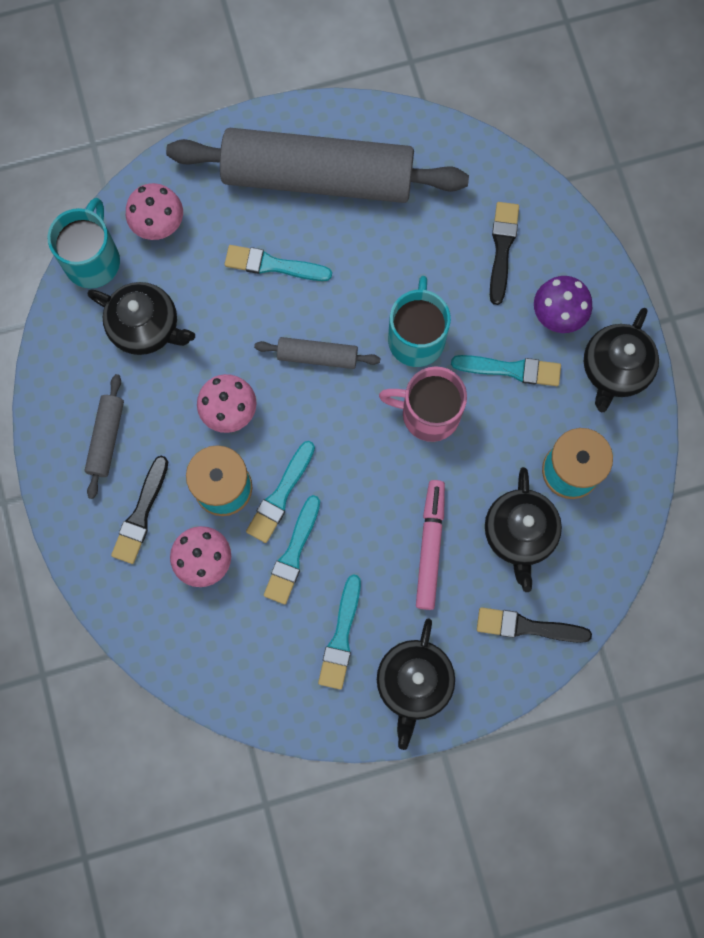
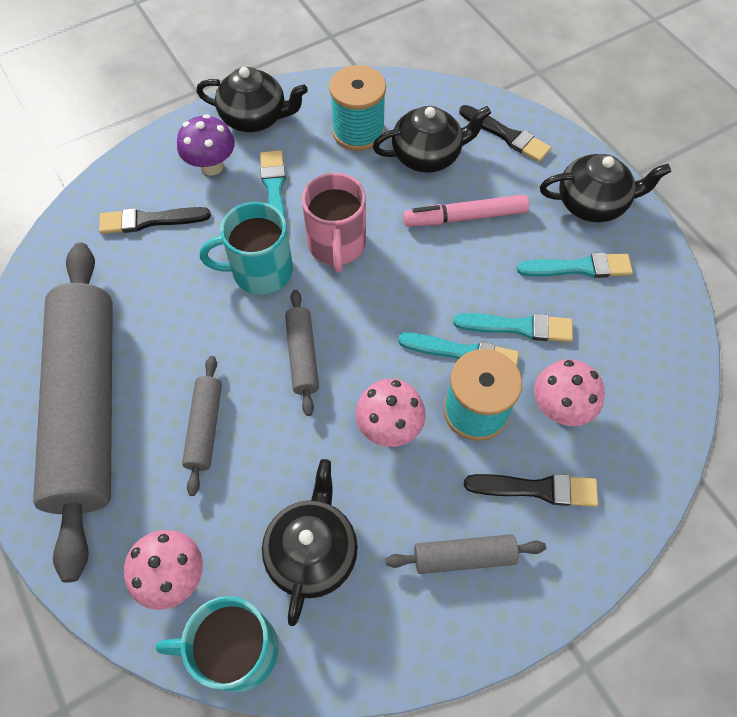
camera: 105 degrees left, 15 degrees down
turquoise brush [225,245,332,281] -> grey rolling pin [182,356,222,496]
black brush [477,607,592,643] -> black brush turned 45 degrees counterclockwise [459,105,551,162]

